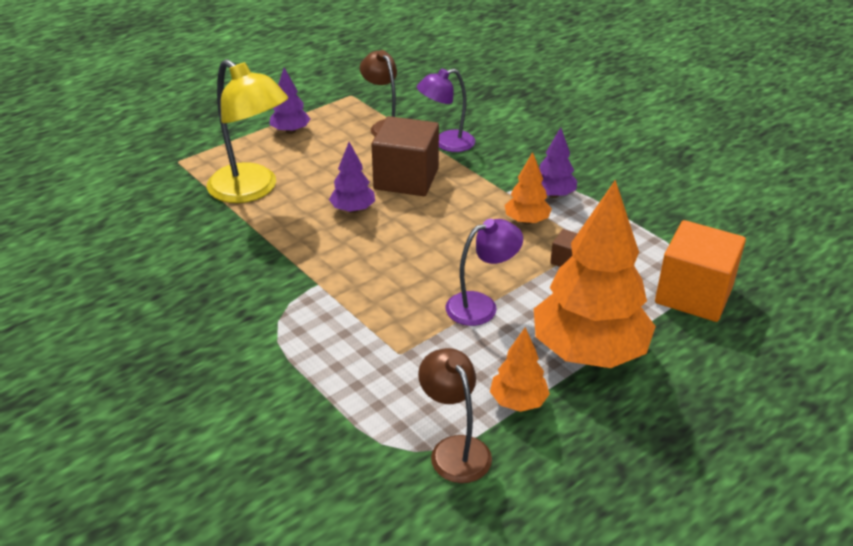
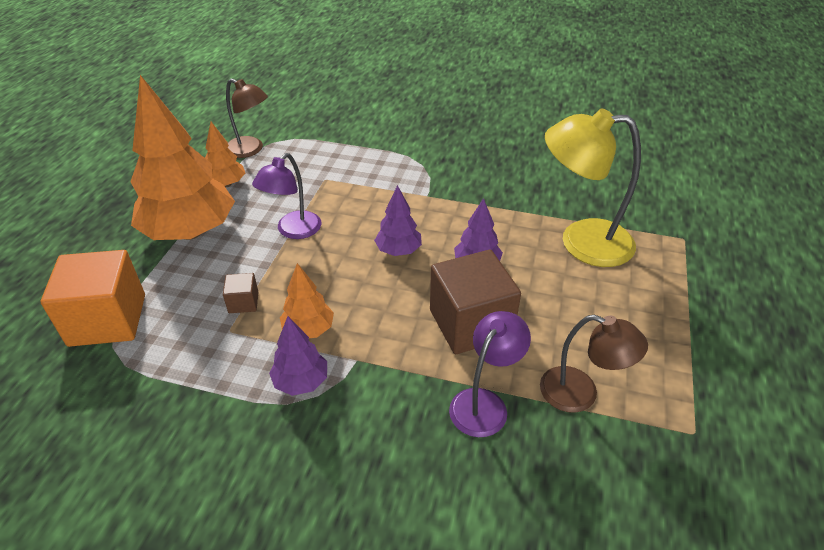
camera: 145 degrees right, 5 degrees up
purple tree [270,68,310,134] -> purple tree moved to [374,185,422,256]

